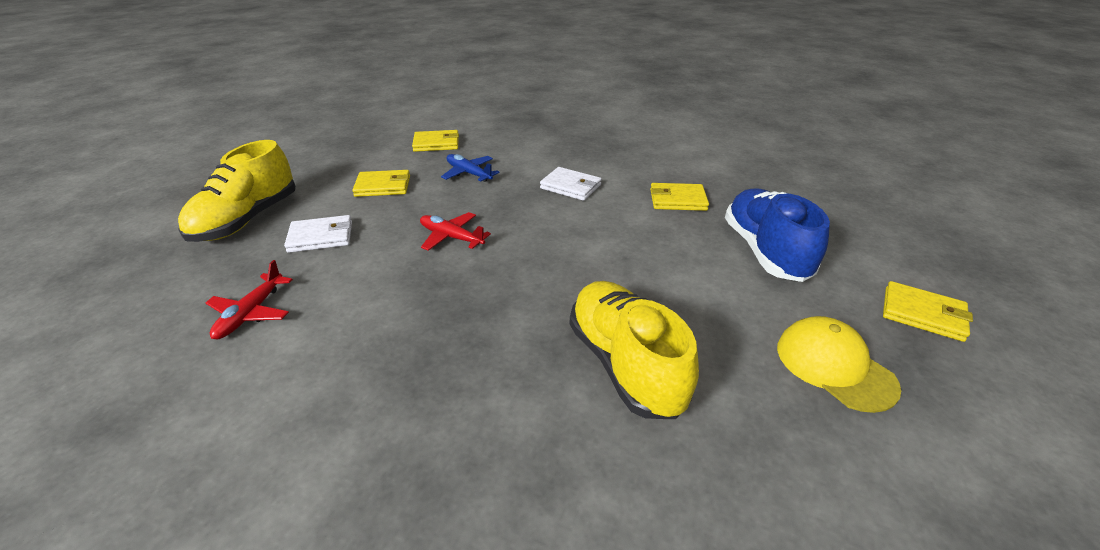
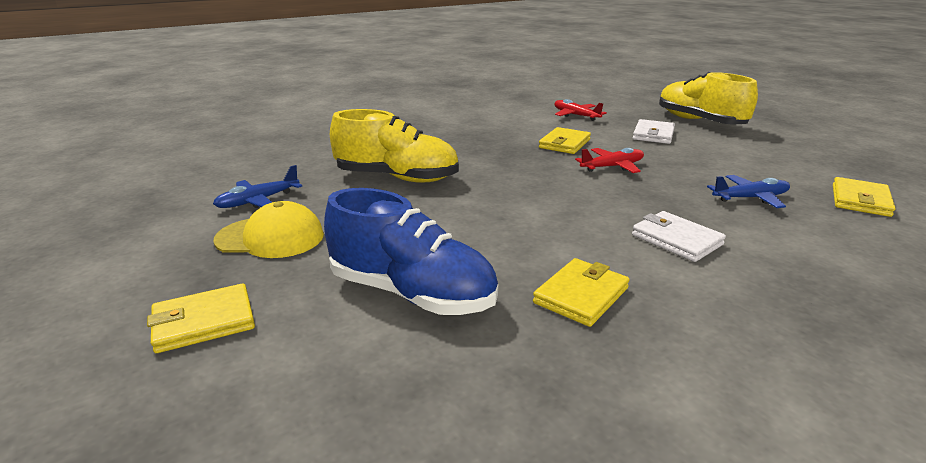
camera: 125 degrees right, 10 degrees down
yellow wallet [352,170,410,197] -> yellow wallet moved to [539,127,591,154]
white wallet [540,167,602,201] -> white wallet turned 75 degrees clockwise [632,211,726,262]
none -> blue plane [213,165,302,208]

